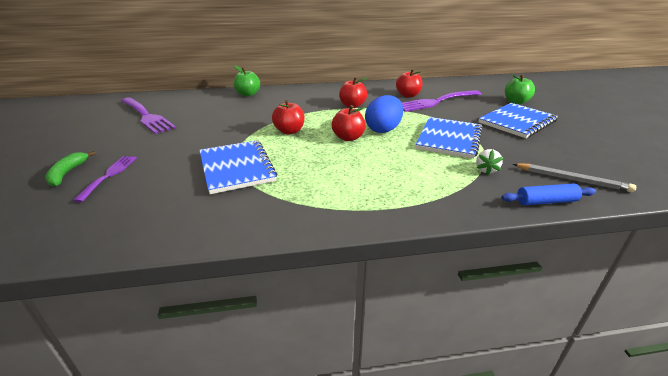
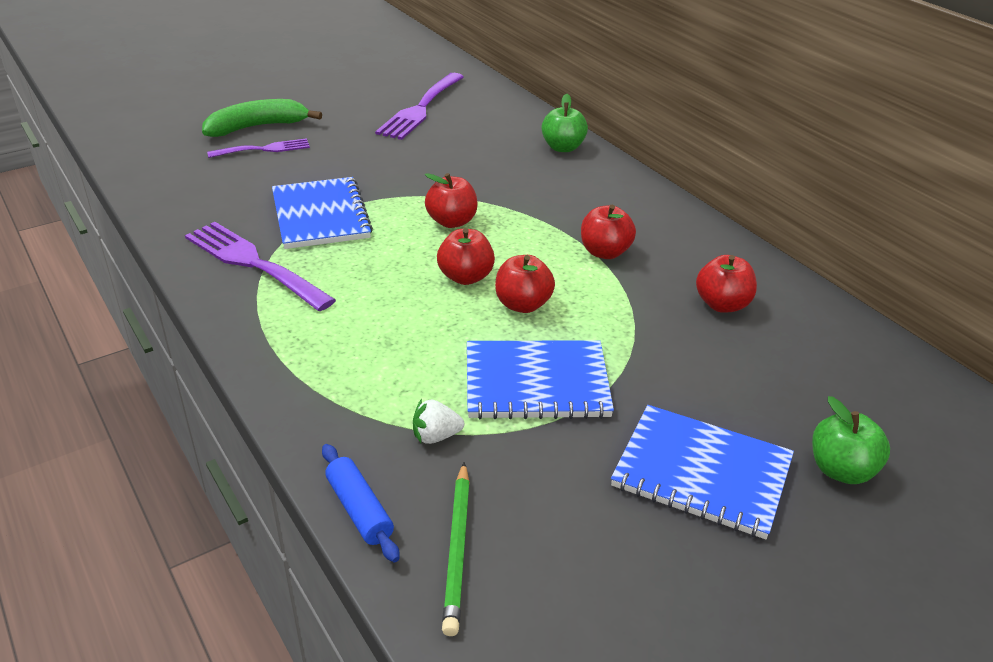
camera: 65 degrees right, 5 degrees up
green banana [45,151,96,187] -> green banana [202,99,322,137], size x1.61
blue notebook [199,140,277,194] -> blue notebook turned 60 degrees counterclockwise [272,177,373,249]
blue egg [365,95,403,133] -> red apple [495,255,555,313]
purple fork [402,90,481,112] -> purple fork moved to [185,222,336,311]
grey pencil [513,164,636,192] -> green pencil [442,462,470,636]

